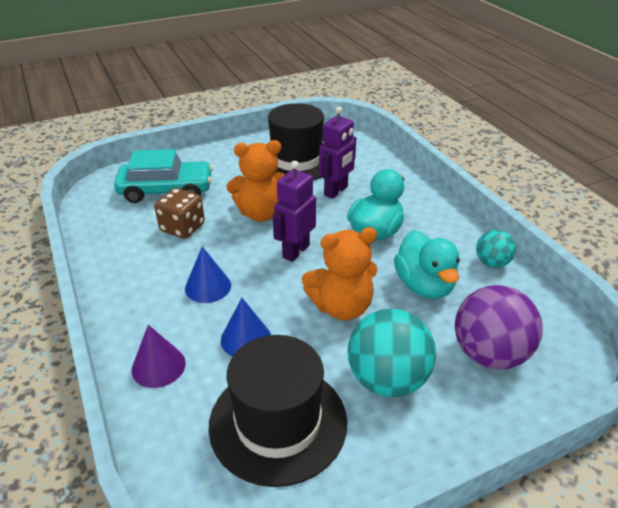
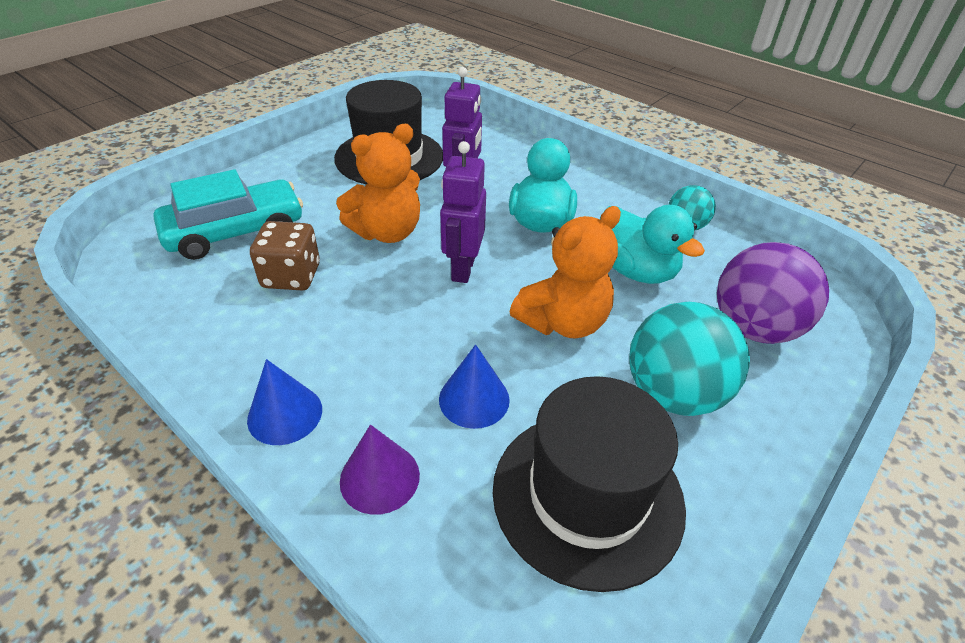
camera: 25 degrees left, 5 degrees up
blue cone [185,247,231,303] -> blue cone moved to [247,359,322,445]

